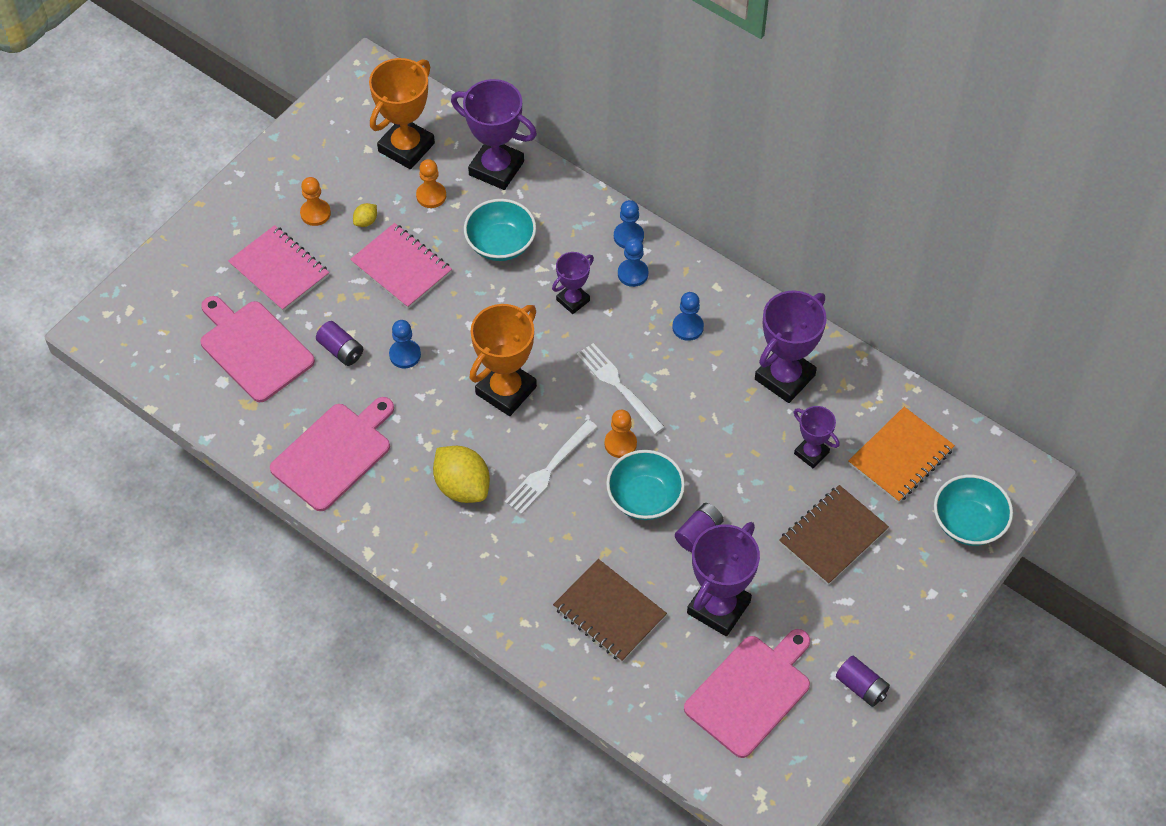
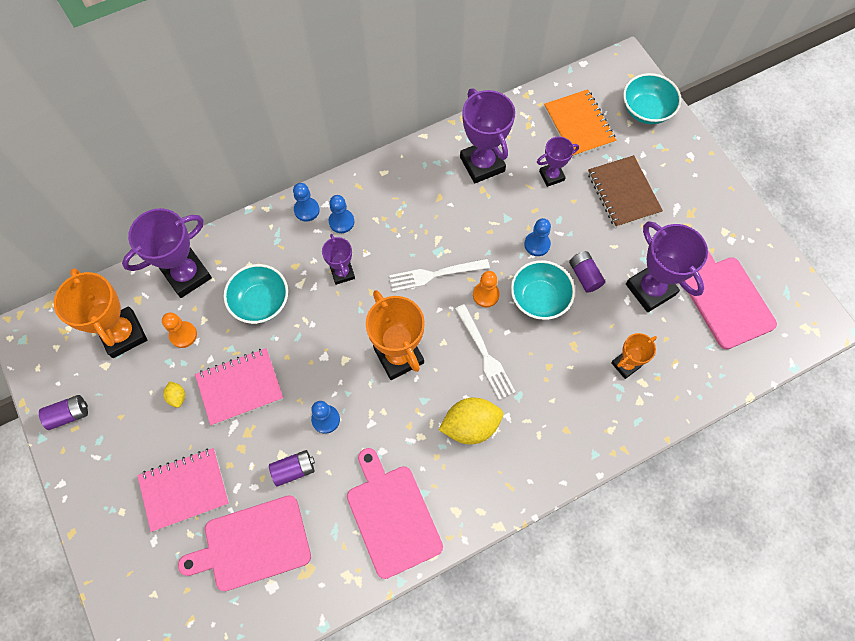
camera: 65 degrees left, 10 degrees up
orange pawn [300,177,331,226] -> none
brown notebook [553,559,667,662] -> orange trophy [611,333,657,379]
blue pawn [672,292,704,341] -> blue pawn moved to [524,218,551,256]
purple battery [836,656,890,707] -> purple battery moved to [39,395,88,430]

